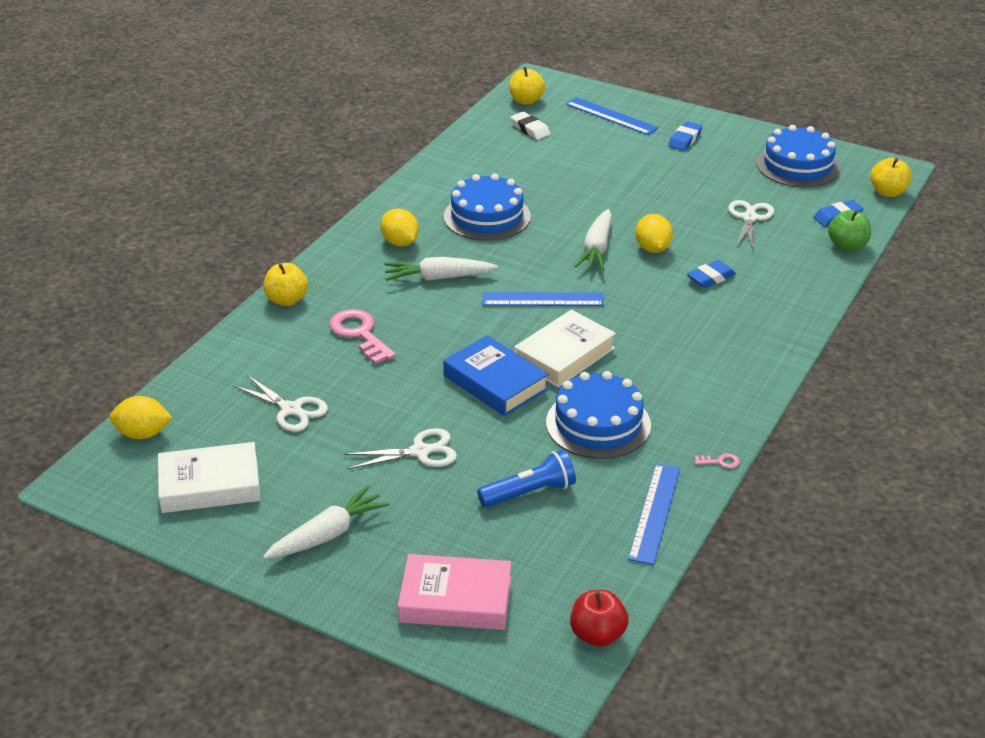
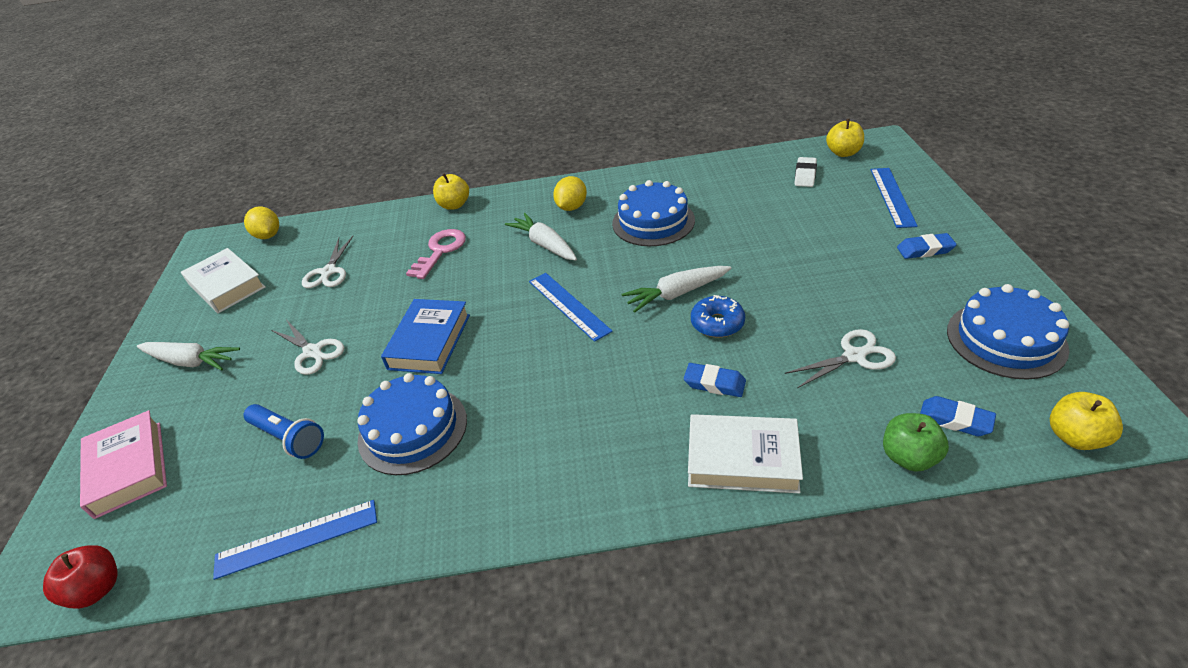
camera: 60 degrees right, 5 degrees up
white book [514,310,616,387] -> white book moved to [688,414,803,493]
yellow lemon [636,214,673,253] -> blue donut [691,295,745,338]
pink key [695,453,740,468] -> none

